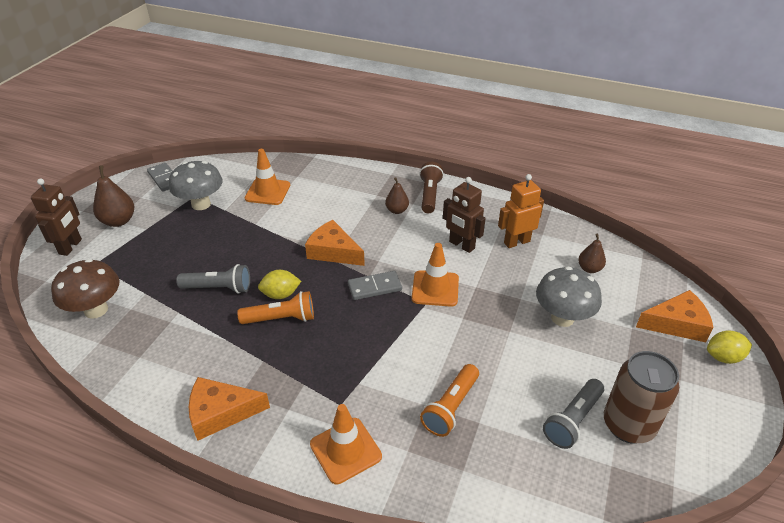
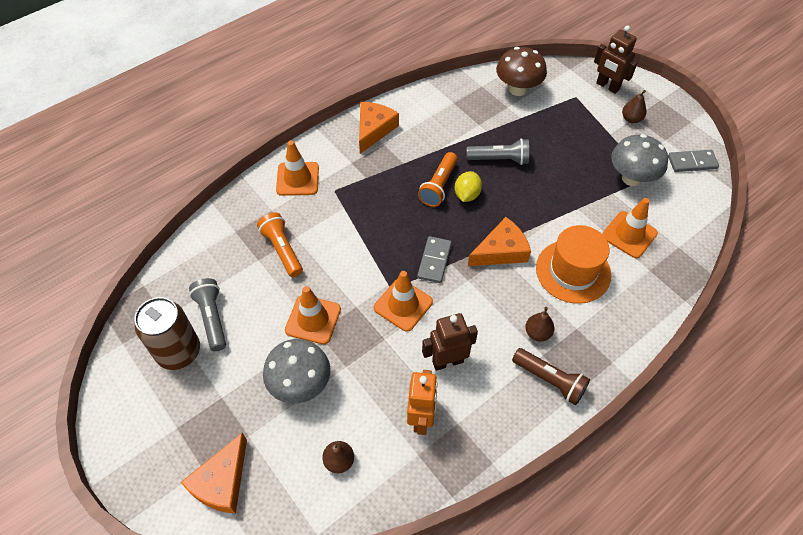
camera: 120 degrees right, 15 degrees up
brown pear [93,165,134,227] -> brown pear [622,90,646,123], size x0.64
grey flashlight [176,264,250,294] -> grey flashlight turned 120 degrees counterclockwise [466,138,529,165]
yellow lemon [707,330,752,364] -> none
none -> orange traffic cone [285,286,341,344]
none -> orange hat [536,225,611,304]

